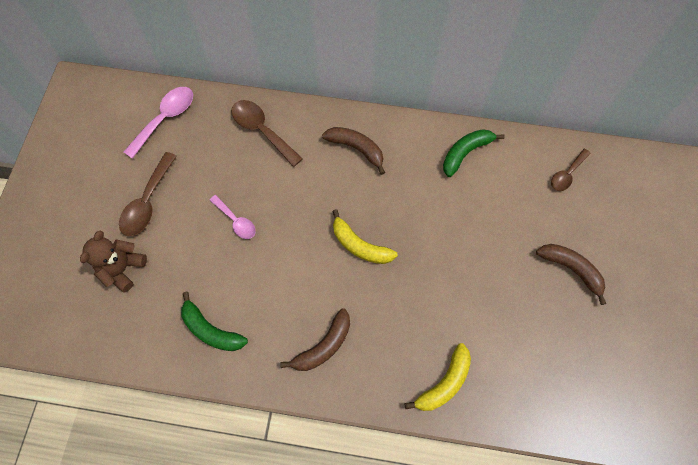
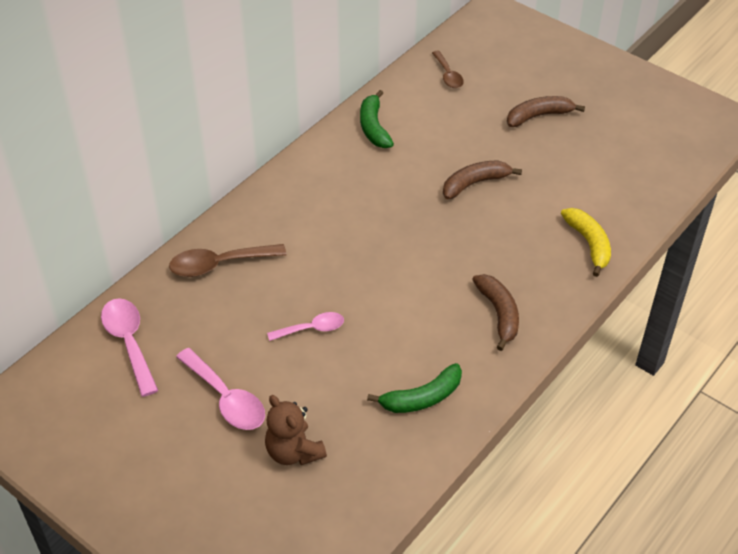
camera: 60 degrees left, 20 degrees down
brown spoon [119,152,177,236] -> pink spoon [176,348,265,430]
brown banana [322,127,385,175] -> brown banana moved to [443,160,522,199]
yellow banana [332,209,398,264] -> none

